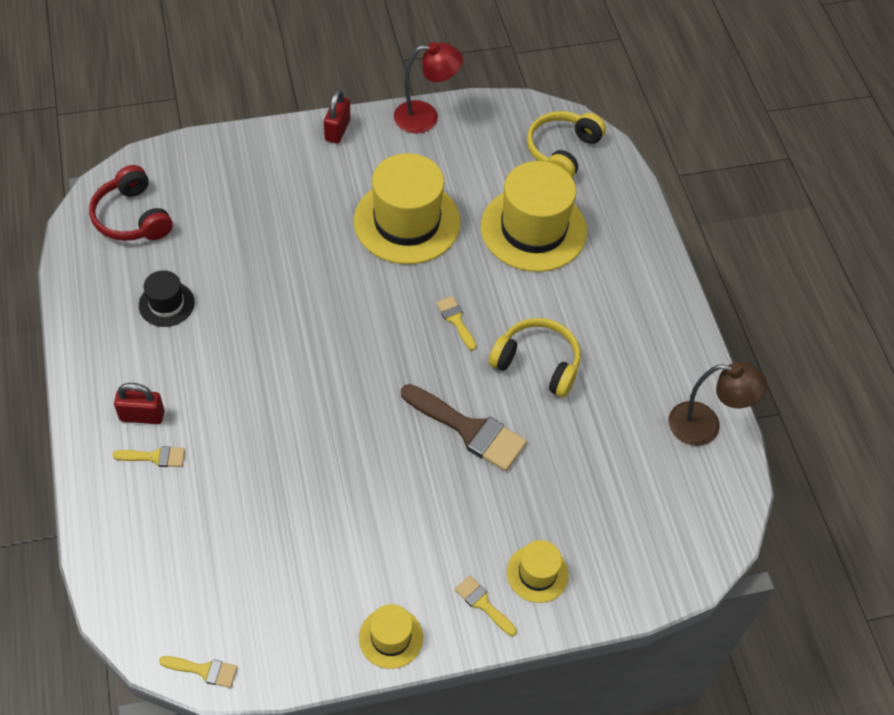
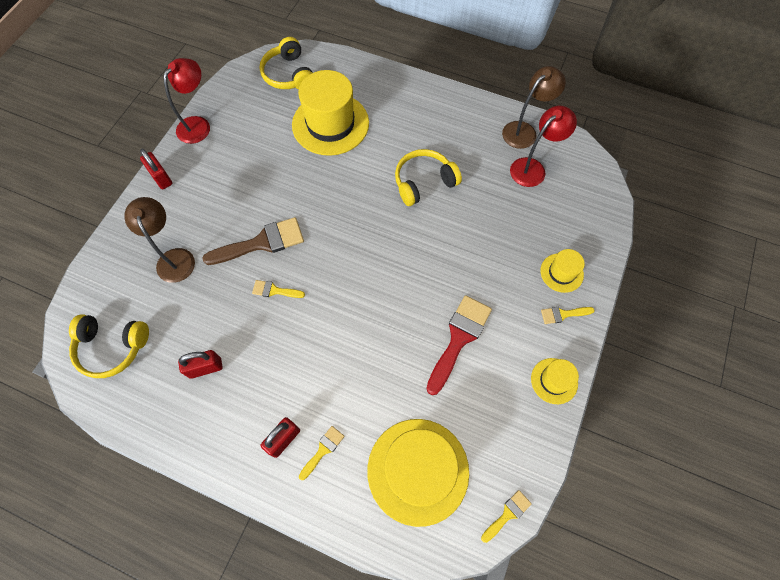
camera: 50 degrees left, 10 degrees up
red headphones [89,165,173,241] -> yellow headphones [69,314,149,378]
black hat [139,270,195,327] -> red padlock [178,350,223,379]
yellow hat [354,153,461,264] -> yellow hat moved to [367,419,469,527]
brown brush [401,384,527,471] -> brown brush moved to [202,217,304,265]
yellow brush [436,296,476,350] -> yellow brush moved to [252,280,305,298]
none -> brown lamp [124,197,195,283]
none -> red brush [426,295,492,395]
none -> red lamp [510,105,577,187]

